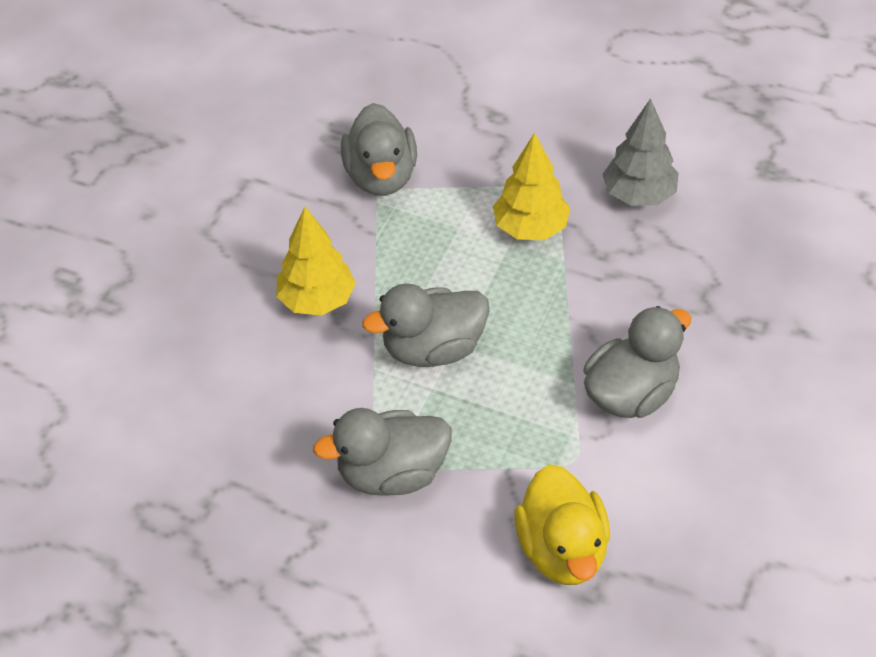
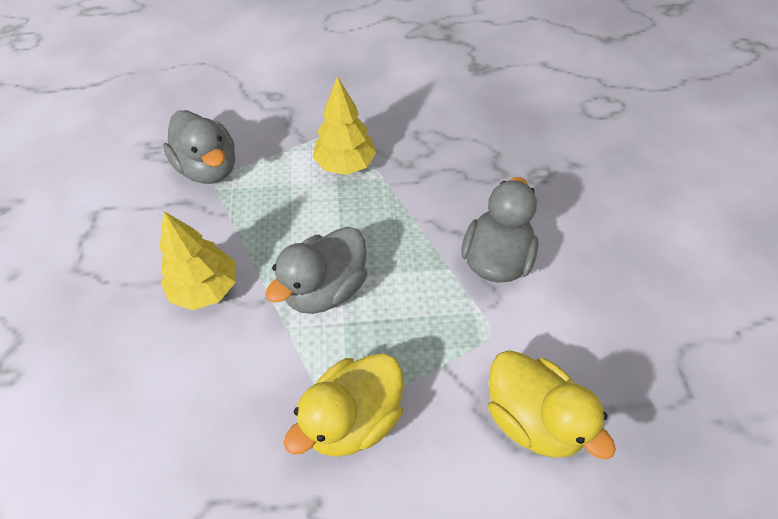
camera: 30 degrees left, 5 degrees up
grey duck [313,408,452,496] -> yellow duck [284,354,403,457]
grey tree [602,98,679,206] -> none

